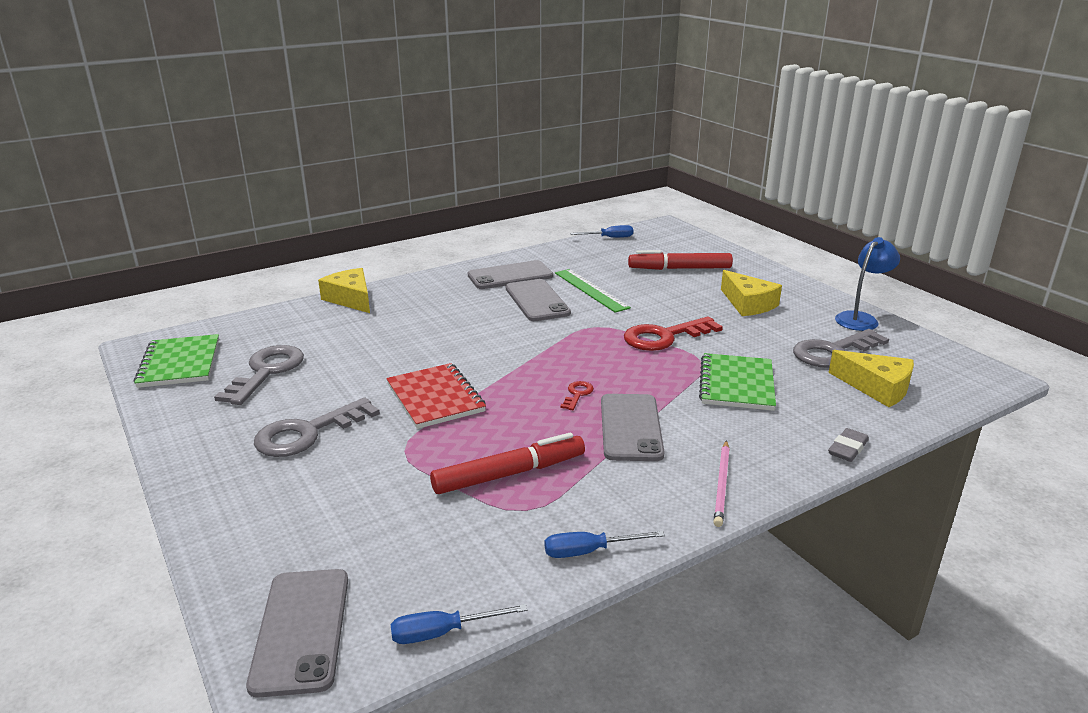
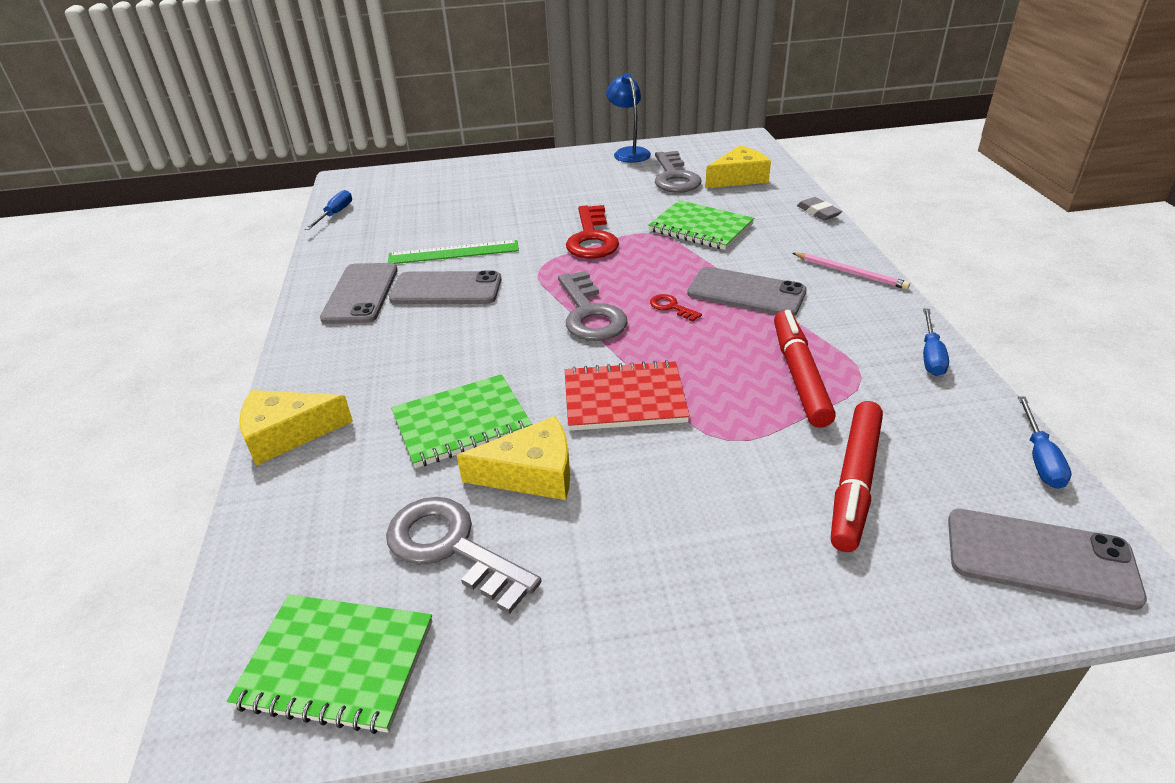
camera: 65 degrees left, 10 degrees up
grey key [254,397,380,457] -> grey key moved to [558,271,628,341]
red marker [628,250,733,270] -> red marker moved to [831,401,883,552]
yellow cheese [721,270,782,316] -> yellow cheese moved to [457,416,570,500]
none -> green notebook [391,374,532,468]

